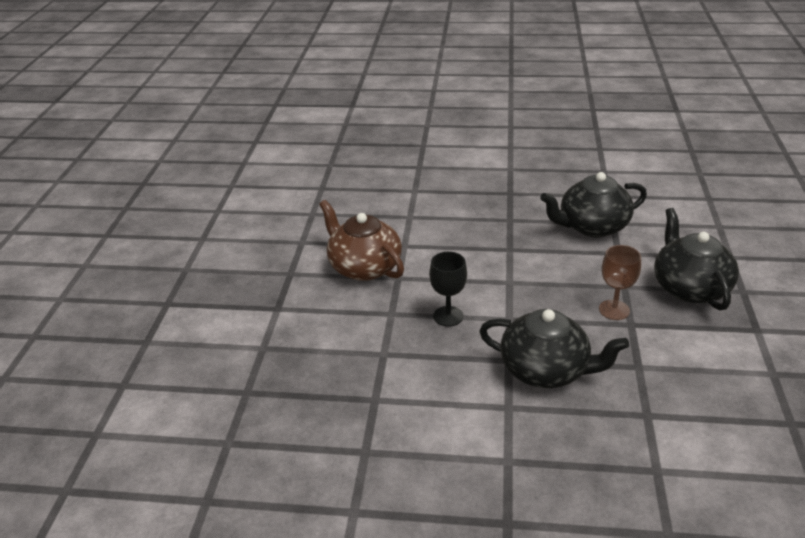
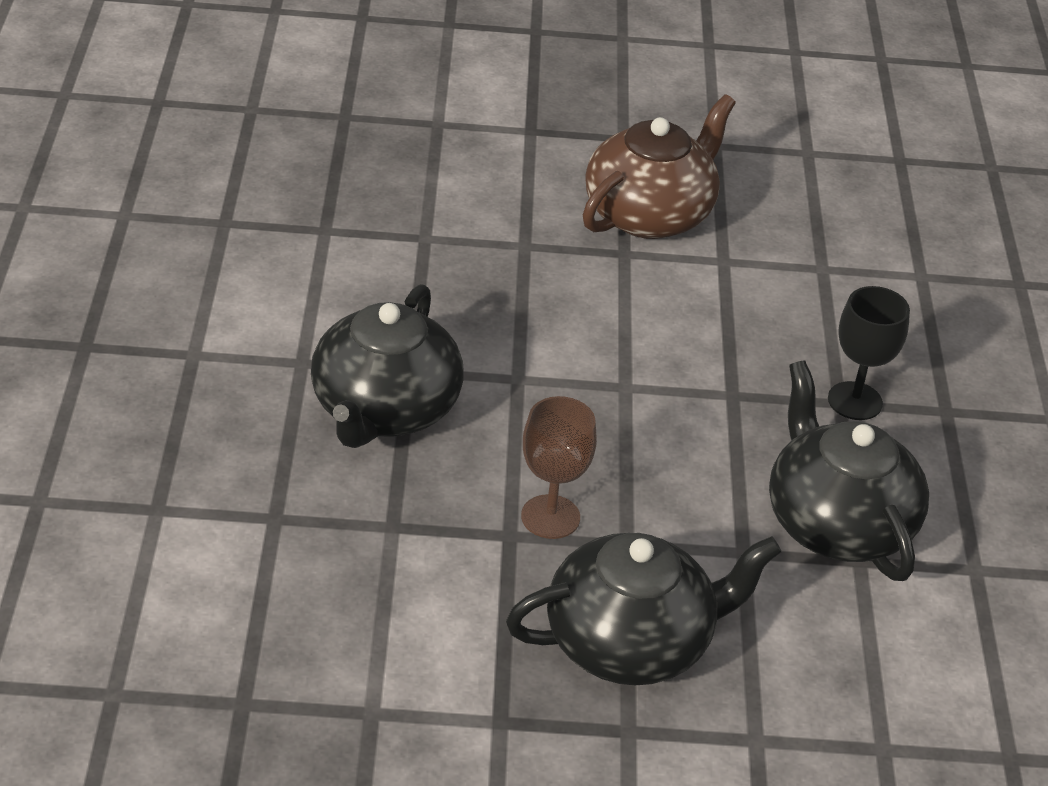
camera: 80 degrees right, 5 degrees up
black goblet [429,252,467,327] -> black goblet moved to [828,286,910,420]

